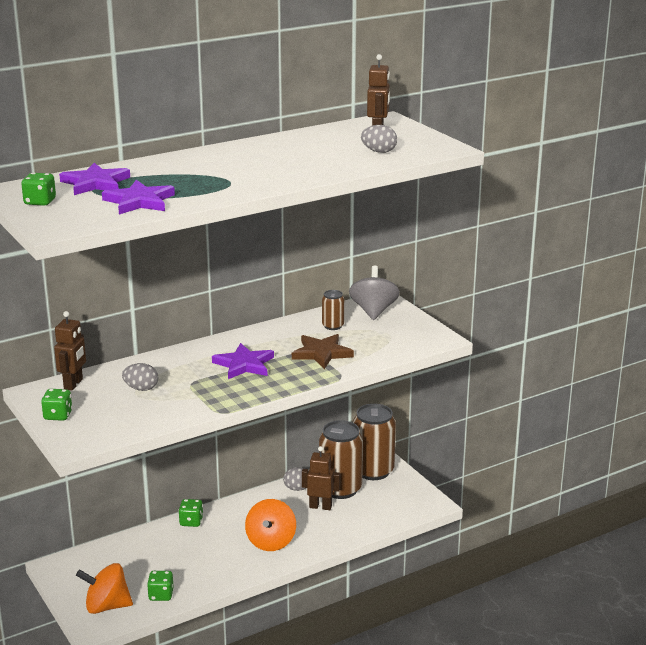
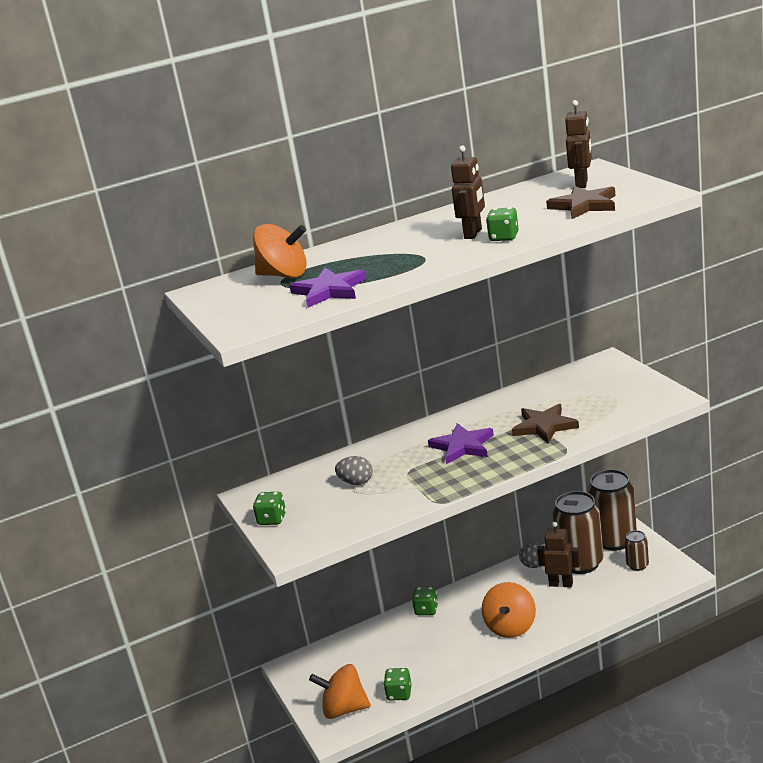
camera: 10 degrees right, 0 degrees up
green dice [21,172,56,206] -> green dice moved to [486,207,518,241]
brown robot [54,311,86,391] -> brown robot moved to [451,145,485,239]
purple star [59,163,130,195] -> orange spinning top [253,224,307,278]
brown can [322,290,344,330] -> brown can moved to [624,530,649,571]
grey spinning top [349,266,400,320] -> none
grey egg [361,125,397,153] -> brown star [546,186,615,219]

